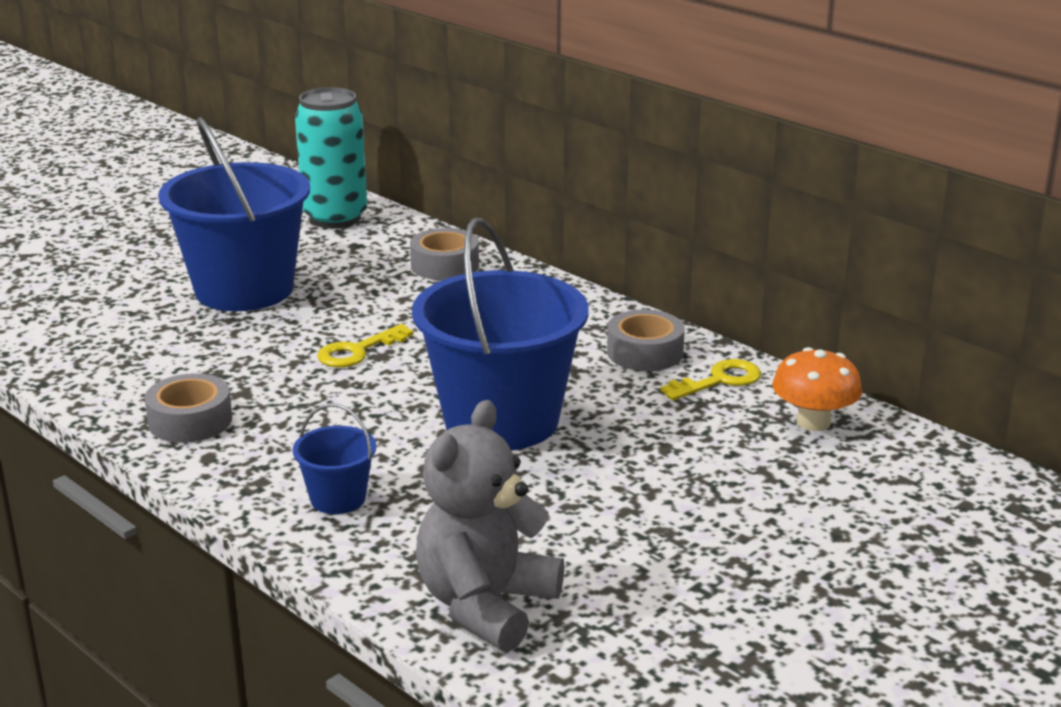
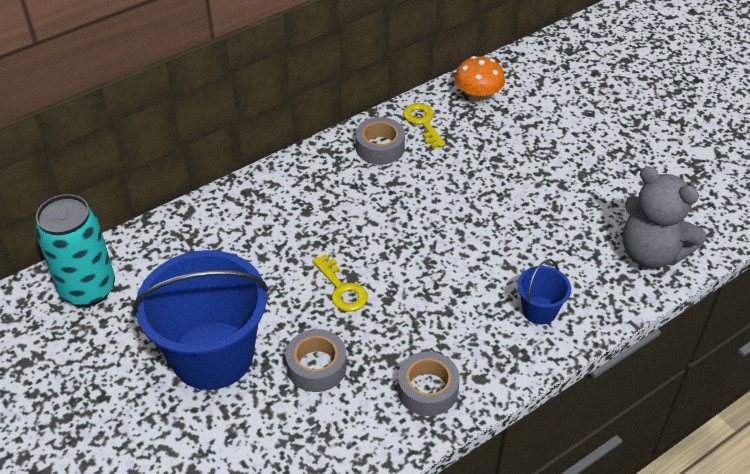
camera: 80 degrees left, 20 degrees up
grey tape [410,228,479,280] -> grey tape moved to [286,329,347,392]
blue bucket [412,218,589,450] -> none

